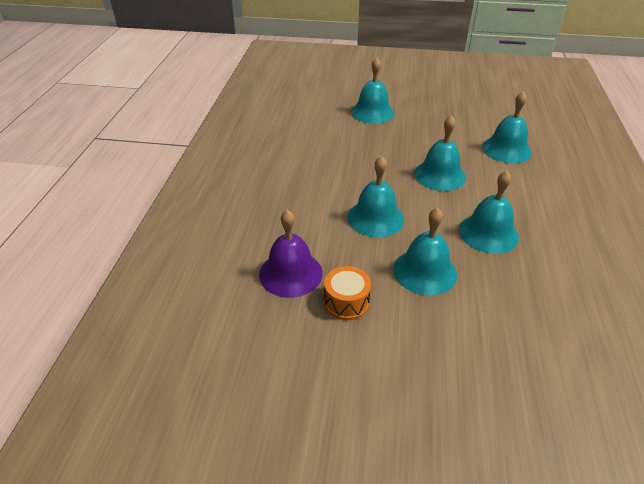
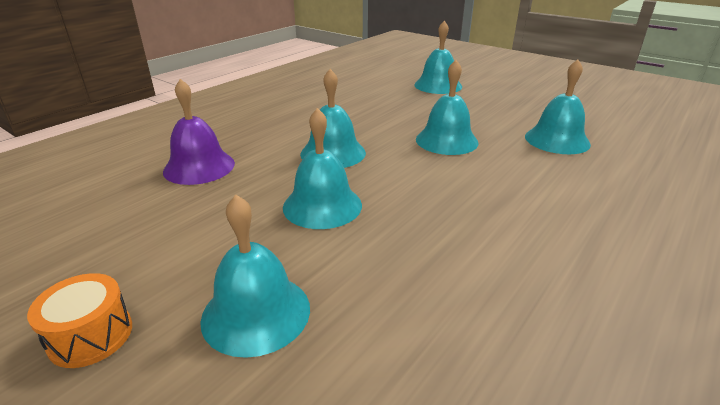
camera: 30 degrees right, 10 degrees down
orange drum [324,266,371,320] -> orange drum moved to [27,273,132,368]
turquoise bell [459,171,519,254] -> turquoise bell moved to [200,195,310,358]

